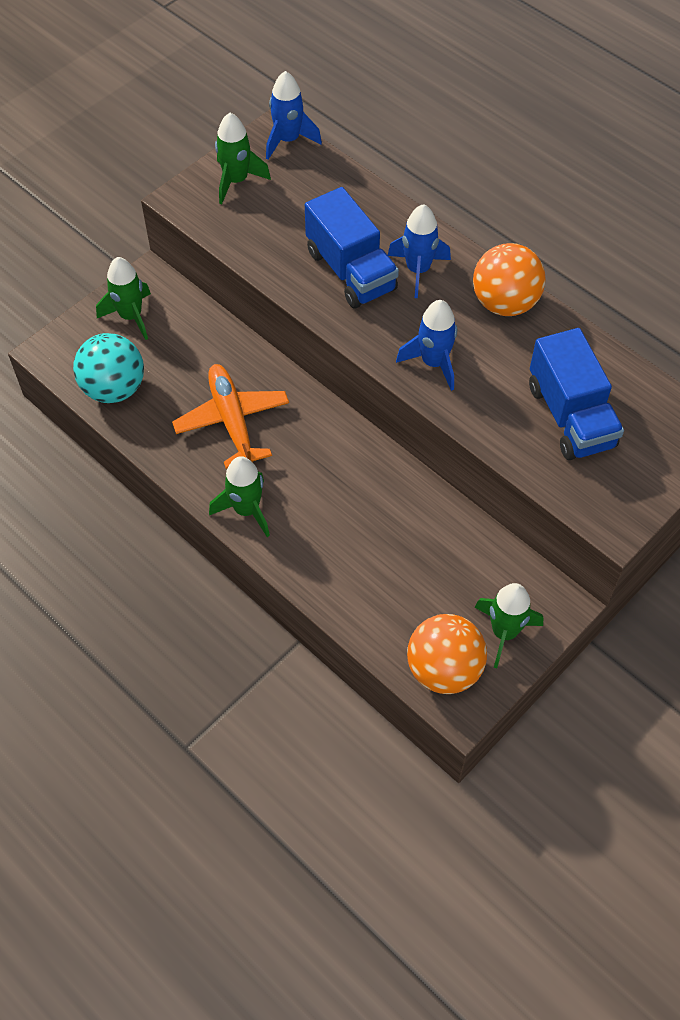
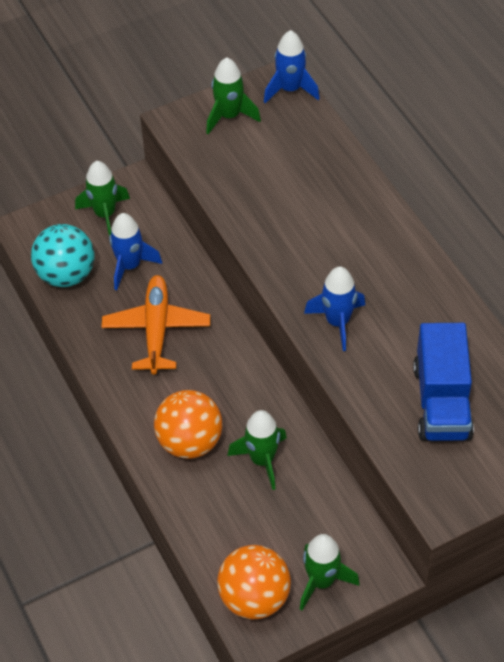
camera: 20 degrees right, 5 degrees down
green rocket [209,456,270,537] -> green rocket moved to [227,410,287,490]
blue truck [305,187,399,308] -> none
blue rocket [388,204,451,298] -> blue rocket moved to [109,213,162,290]
orange ball [473,243,546,316] -> orange ball moved to [154,390,223,459]

